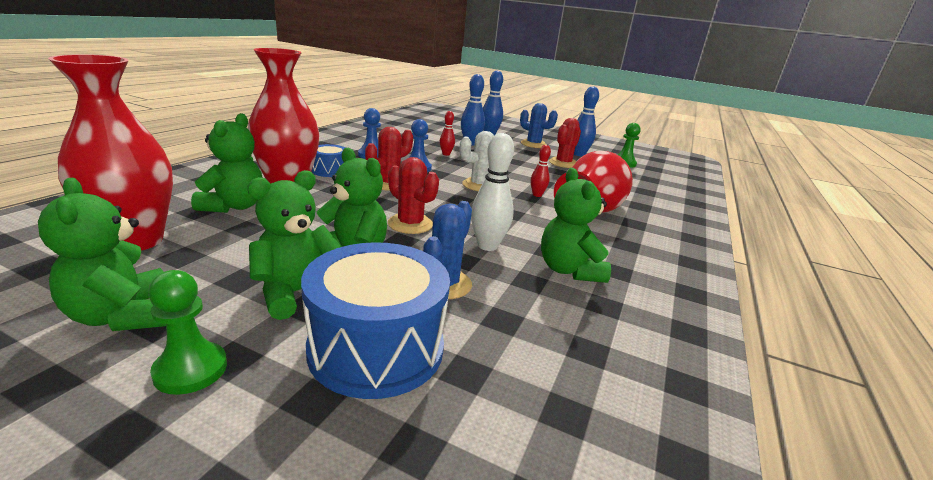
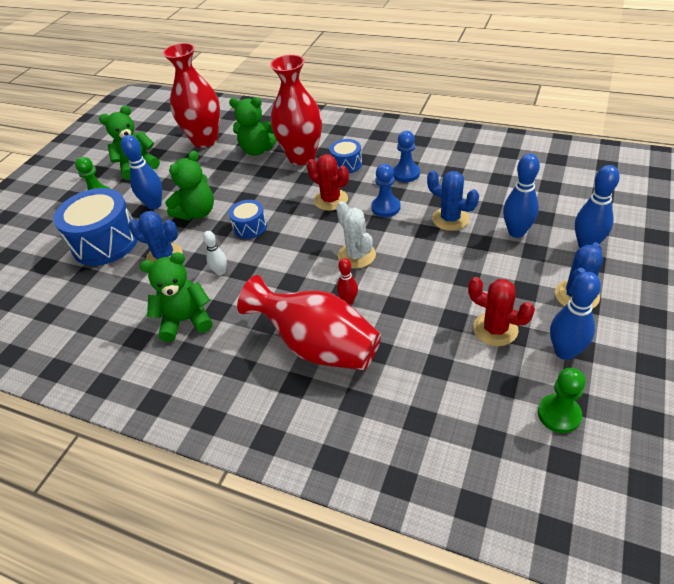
camera: 95 degrees right, 20 degrees up
green teddy bear [247,170,342,320] -> blue bowling pin [121,135,162,210]
red cactus [388,157,439,234] -> blue drum [229,200,267,239]
red bowling pin [440,111,455,156] -> blue cactus [427,170,479,231]
white bowling pin [471,133,514,251] -> white bowling pin [203,231,227,275], size x0.59

